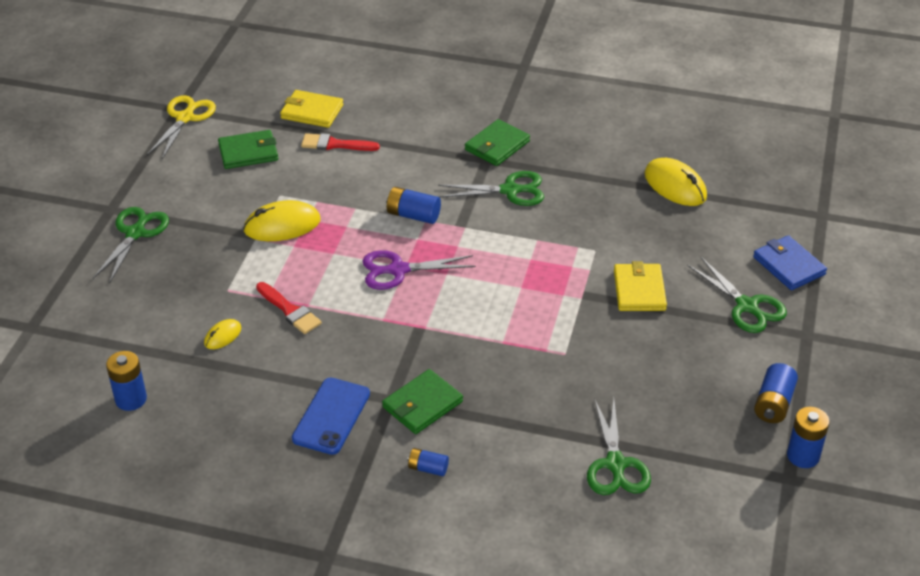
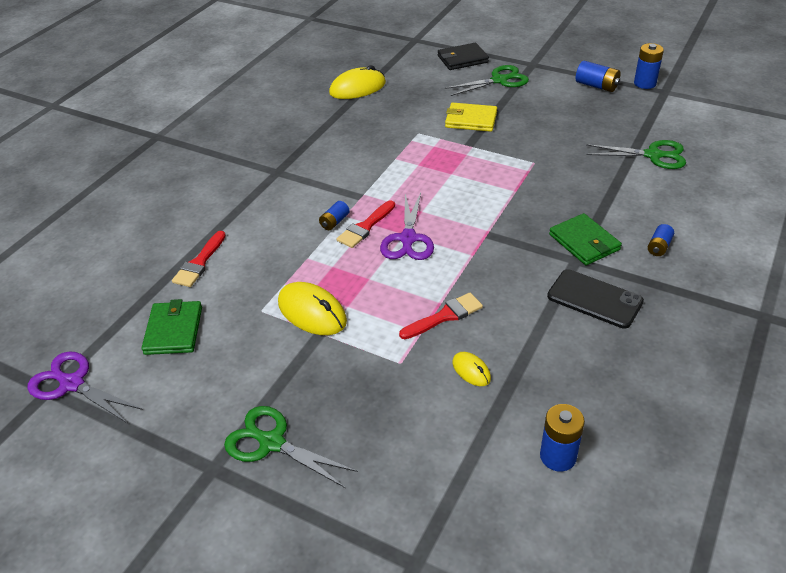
camera: 75 degrees left, 0 degrees up
yellow scissors [147,95,216,159] -> purple scissors [28,351,143,424]
yellow mouse [243,200,320,241] -> yellow mouse turned 45 degrees counterclockwise [278,282,347,335]
yellow wallet [280,90,343,128] -> none
blue phone [292,378,370,455] -> black phone [547,269,644,329]
blue battery [386,187,441,224] -> blue battery [319,201,350,230], size x0.63
green scissors [438,171,544,206] -> none
green wallet [465,119,530,166] -> none
blue wallet [753,235,827,290] -> black wallet [438,43,489,70]
none -> red brush [337,200,395,248]

